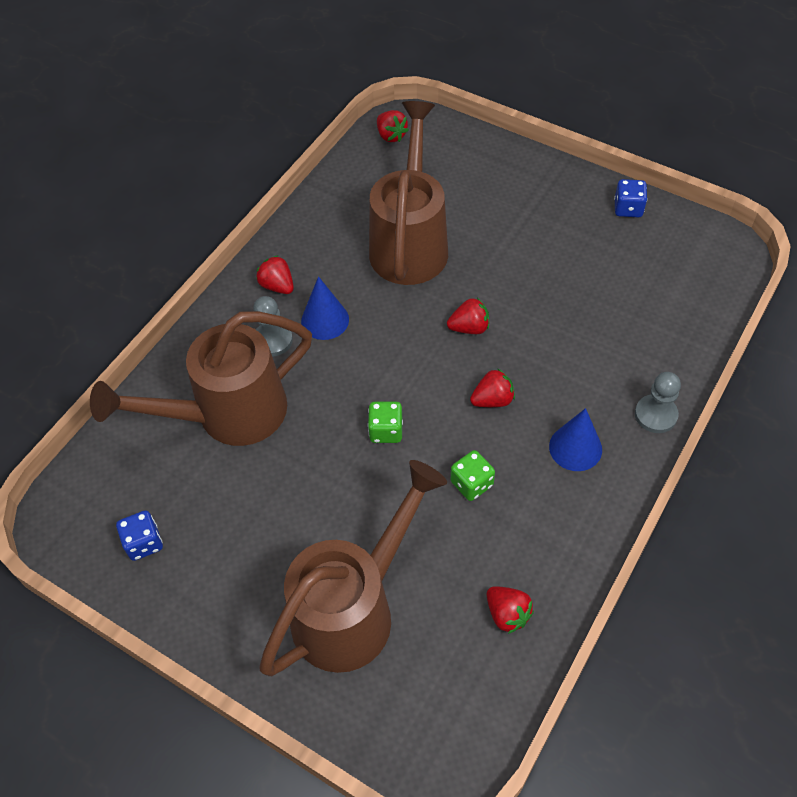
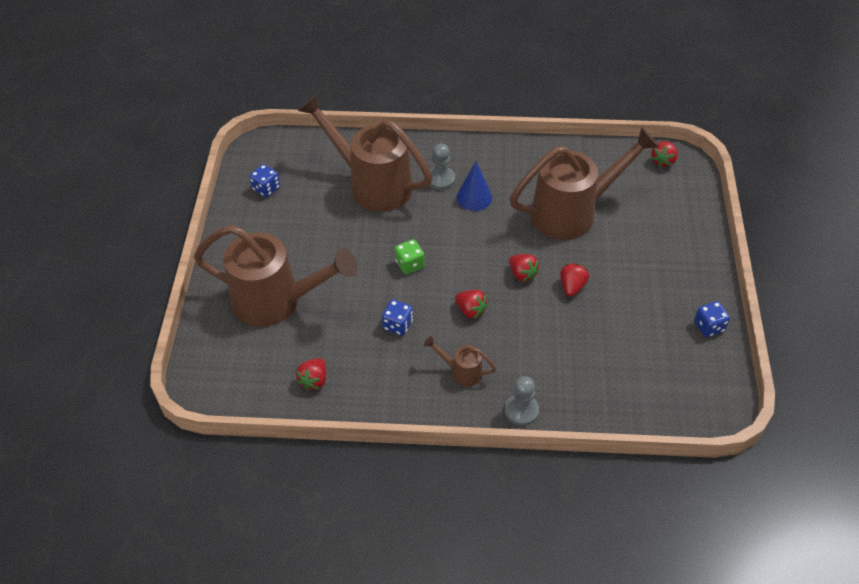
camera: 60 degrees right, 5 degrees down
red strawberry [256,255,294,294] -> red strawberry moved to [560,263,589,296]
green dice [451,450,495,501] -> blue dice [382,299,413,336]
blue cone [549,408,602,471] -> brown watering can [424,336,496,387]

